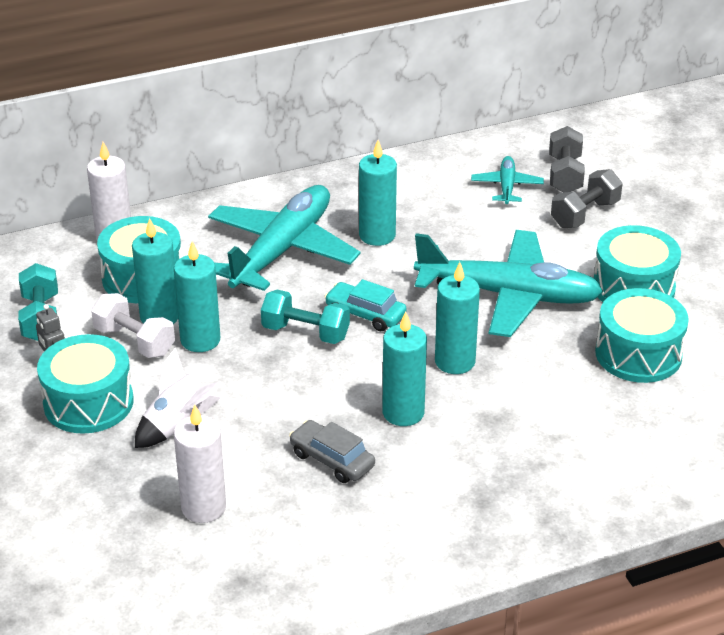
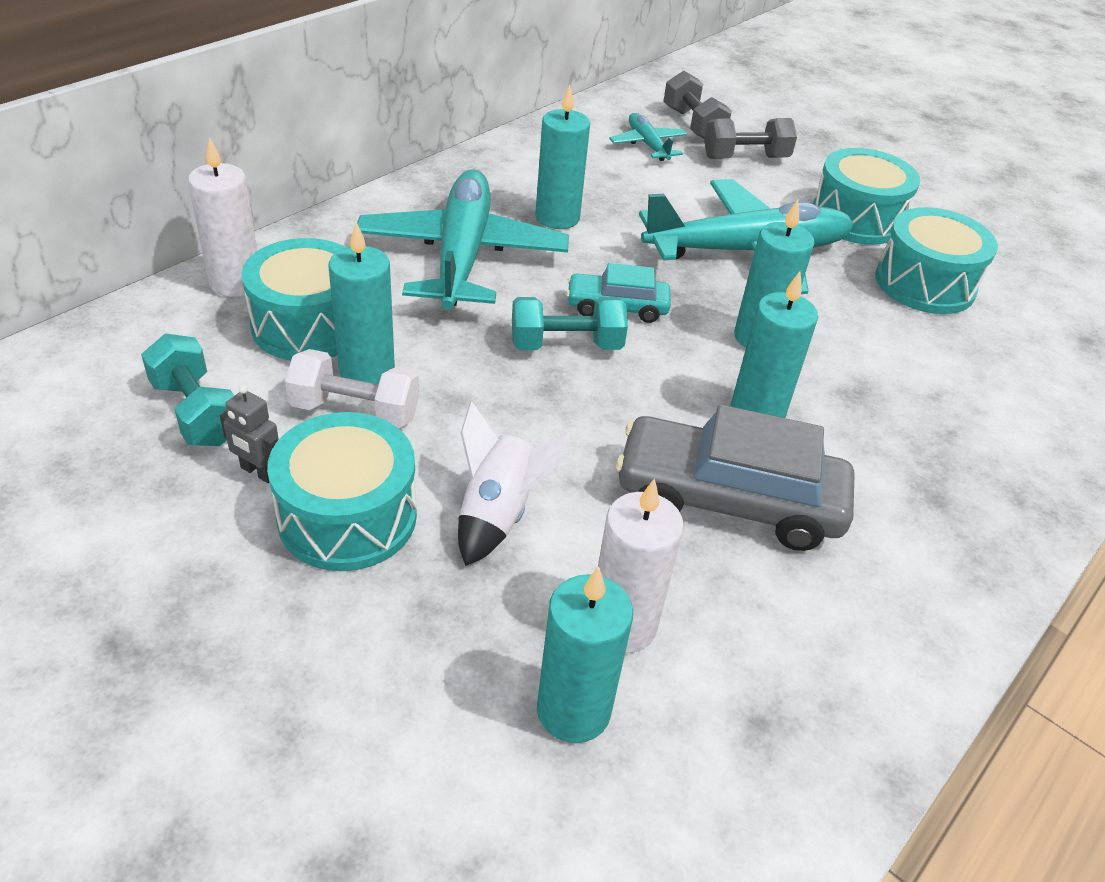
camera: 30 degrees left, 5 degrees up
turquoise candle [174,241,220,352] -> turquoise candle moved to [537,566,633,743]
grey car [289,420,375,483] -> grey car [616,404,854,551], size x1.82
grey dumbbell [551,169,623,228] -> grey dumbbell turned 60 degrees clockwise [704,118,797,159]

